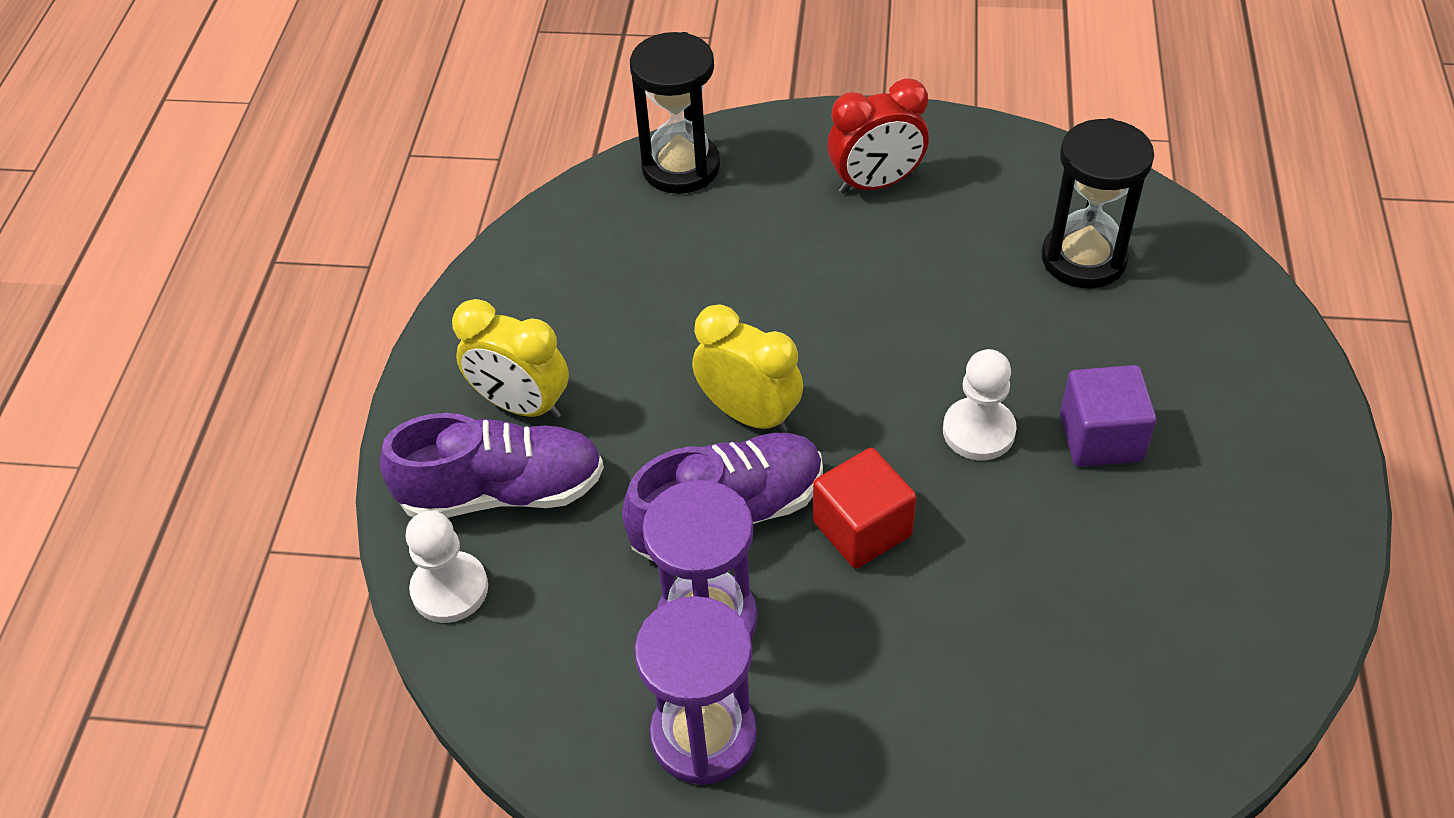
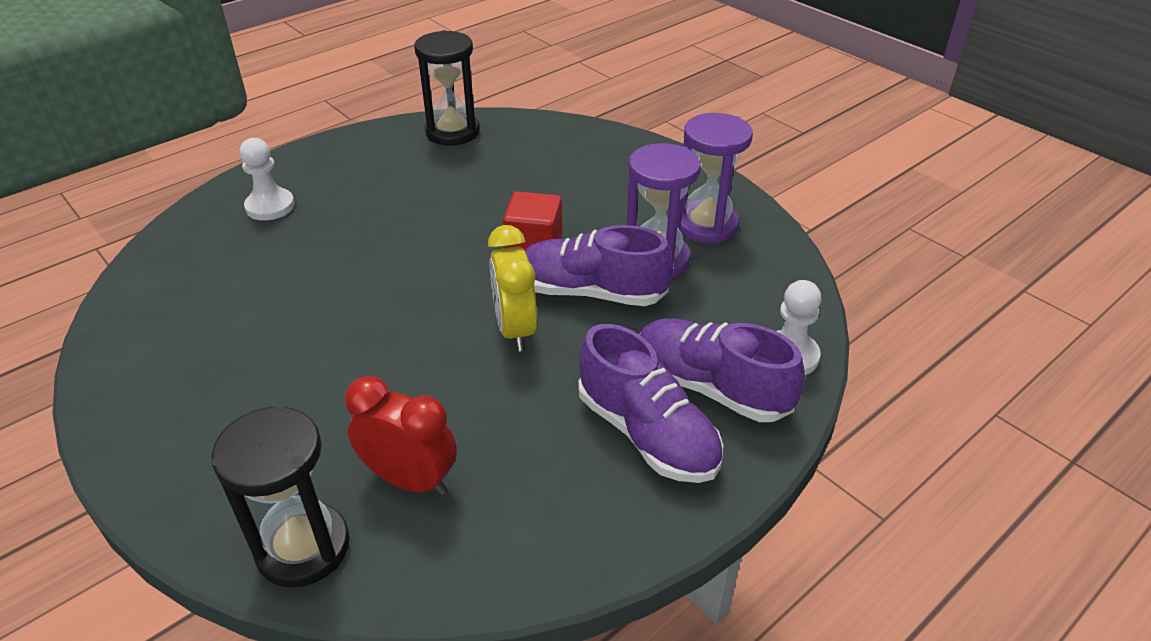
camera: 140 degrees left, 10 degrees down
yellow clock [452,299,569,420] -> purple shoe [578,324,723,483]
red clock [827,78,929,194] -> red clock moved to [345,376,457,495]
white pawn [943,349,1017,460] -> white pawn moved to [239,138,295,221]
black hourglass [1042,118,1154,289] -> black hourglass moved to [414,30,480,146]
purple cube [1060,365,1157,467] -> none

